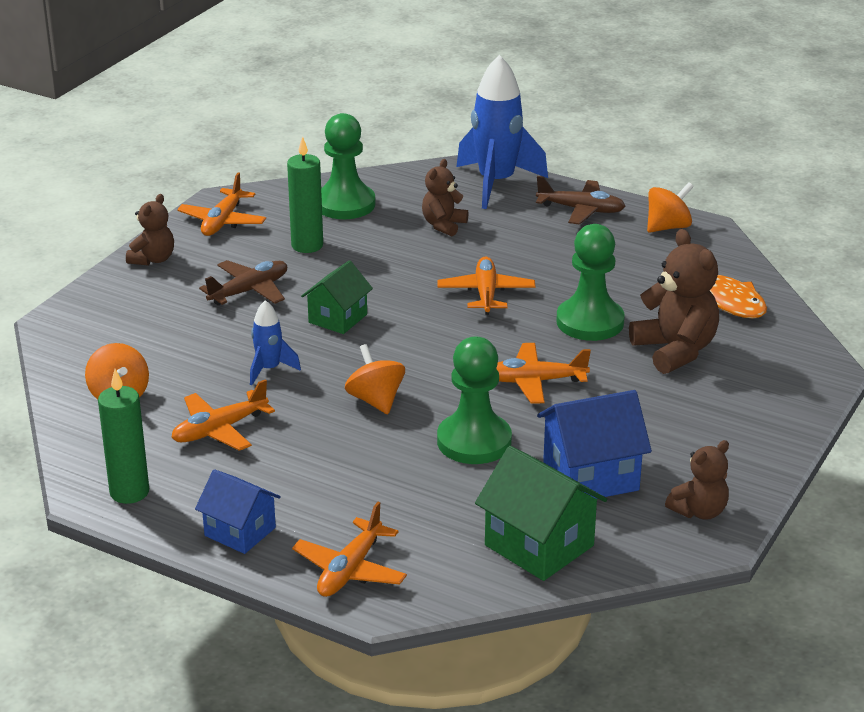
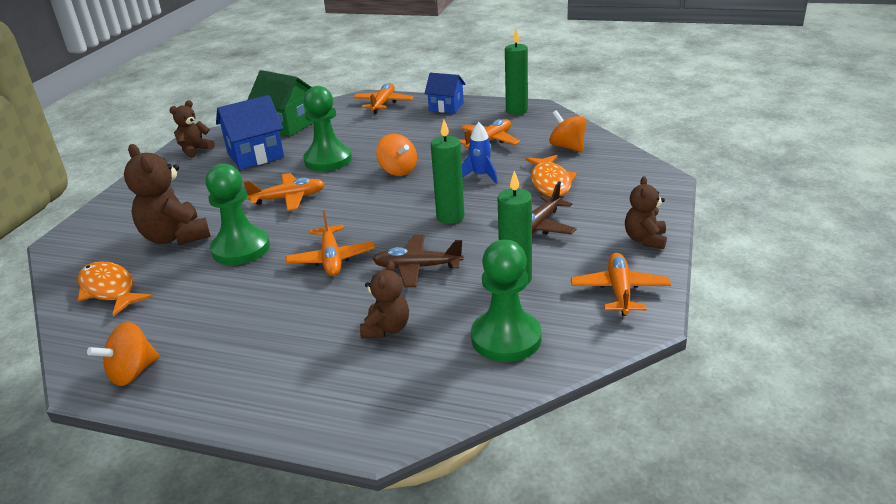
camera: 170 degrees right, 0 degrees up
green house [301,260,373,334] -> green candle [431,119,465,224]
blue rocket [456,55,548,209] -> none
brown plane [536,176,625,225] -> brown plane moved to [373,235,464,287]
none -> orange fish [525,155,577,197]

